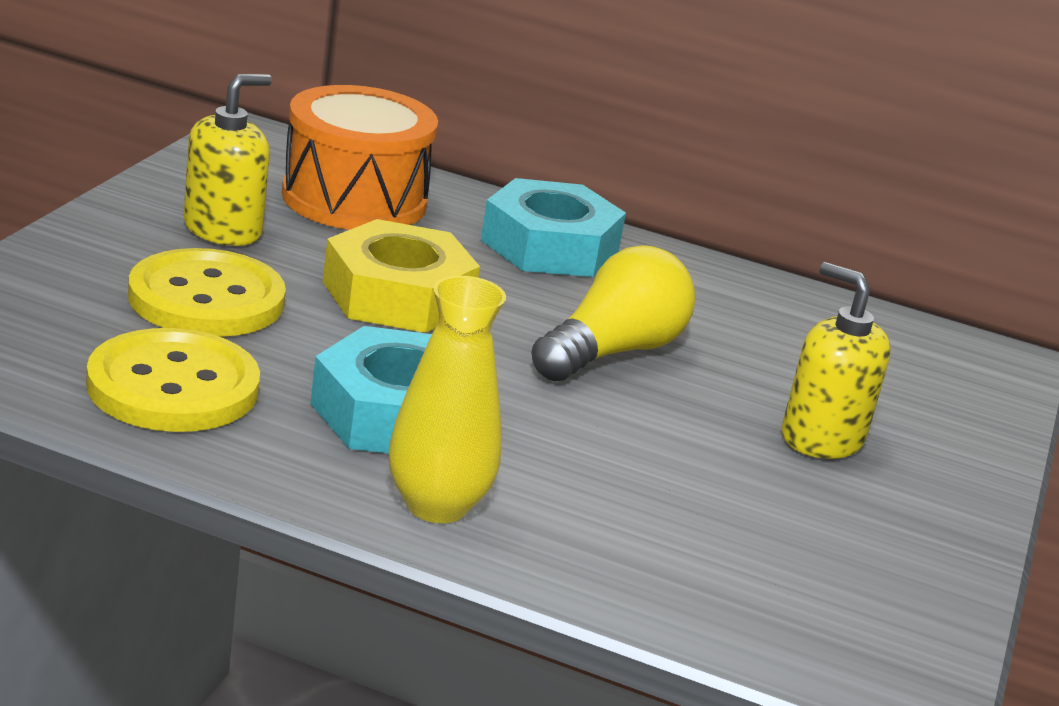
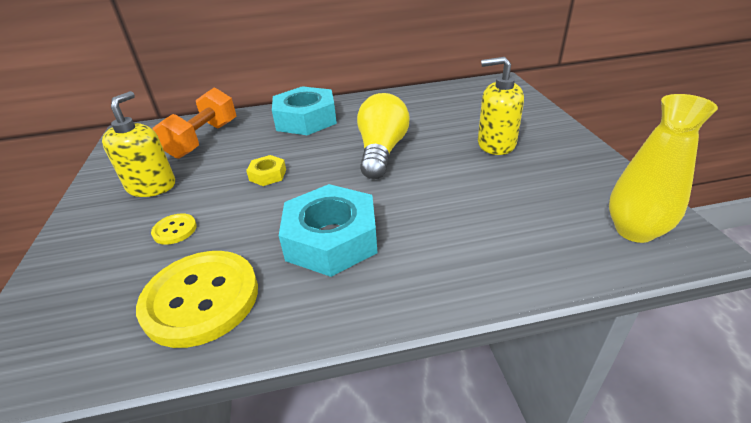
camera: 25 degrees left, 10 degrees up
yellow button [128,248,286,337] -> yellow button [151,213,197,245], size x0.45
orange drum [282,85,438,230] -> orange dumbbell [152,87,236,159]
yellow nut [323,219,480,333] -> yellow nut [246,155,286,186], size x0.46
yellow vase [389,276,506,523] -> yellow vase moved to [609,94,718,243]

